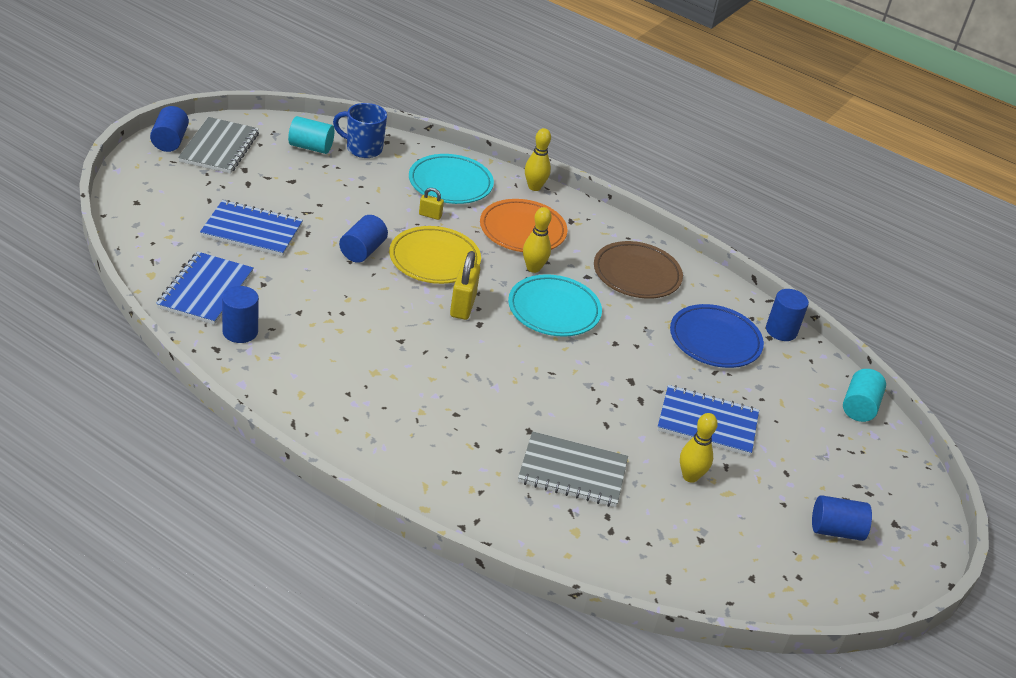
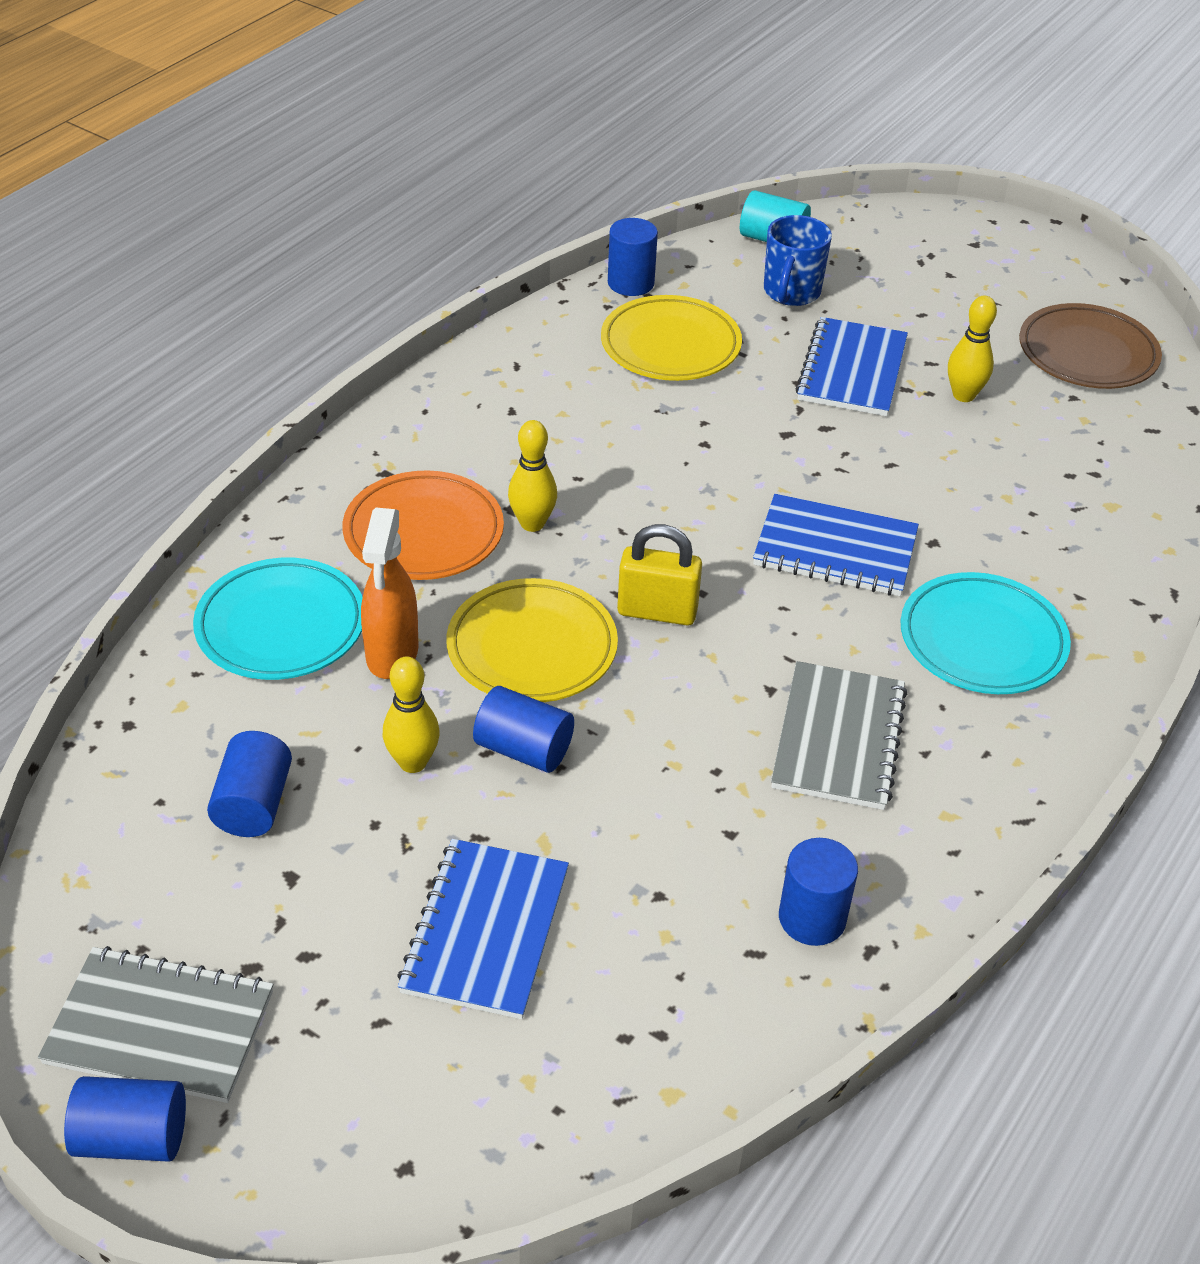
camera: 85 degrees left, 5 degrees up
blue notebook [156,252,254,325] -> blue notebook moved to [753,494,919,596]
turquoise cylinder [288,116,334,154] -> none
blue mug [333,103,387,158] -> blue mug moved to [764,215,832,306]
yellow padlock [419,188,444,220] -> orange spray bottle [361,508,419,679]
turquoise plate [508,274,602,337] -> turquoise plate moved to [900,572,1071,694]
grey notebook [518,431,628,507] -> grey notebook moved to [771,661,907,810]
yellow bowling pin [525,128,551,191] -> yellow bowling pin moved to [383,657,440,773]
brown plate [594,241,683,299] -> brown plate moved to [1019,303,1162,389]
blue plate [670,304,764,368] -> yellow plate [601,295,742,381]
blue cylinder [812,495,872,541] -> blue cylinder moved to [207,731,292,837]

